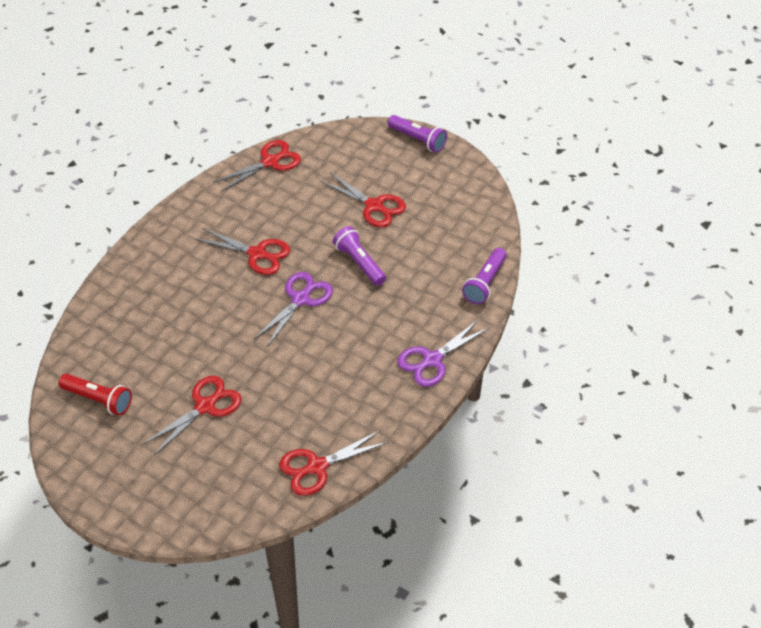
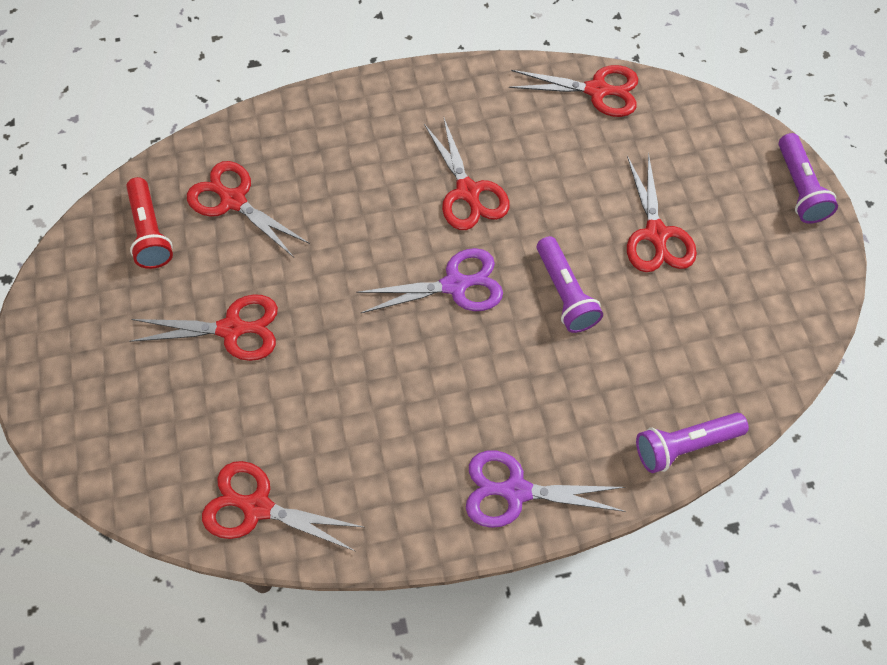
camera: 45 degrees right, 15 degrees up
purple flashlight [333,226,386,286] -> purple flashlight turned 150 degrees clockwise [537,236,603,333]
none -> red scissors [187,161,310,257]

